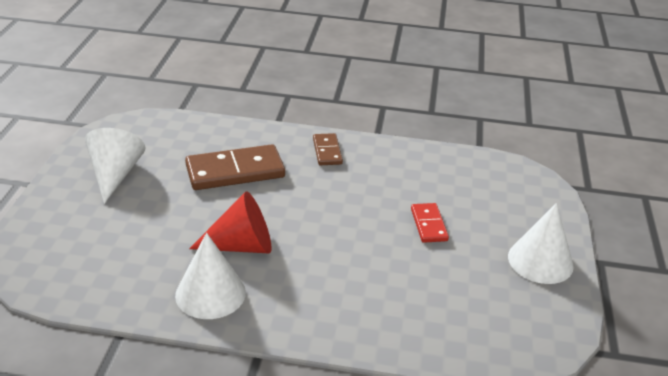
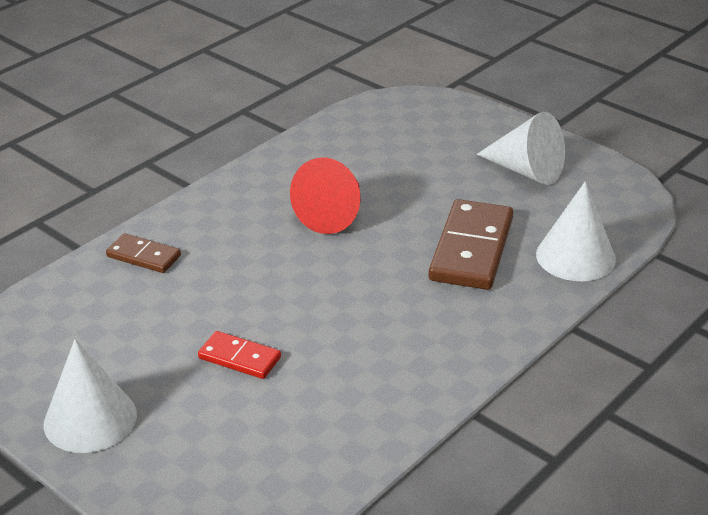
camera: 125 degrees right, 0 degrees up
white cone [175,233,246,319] -> white cone moved to [536,181,616,281]
brown domino [313,133,343,165] -> brown domino moved to [106,233,181,273]

